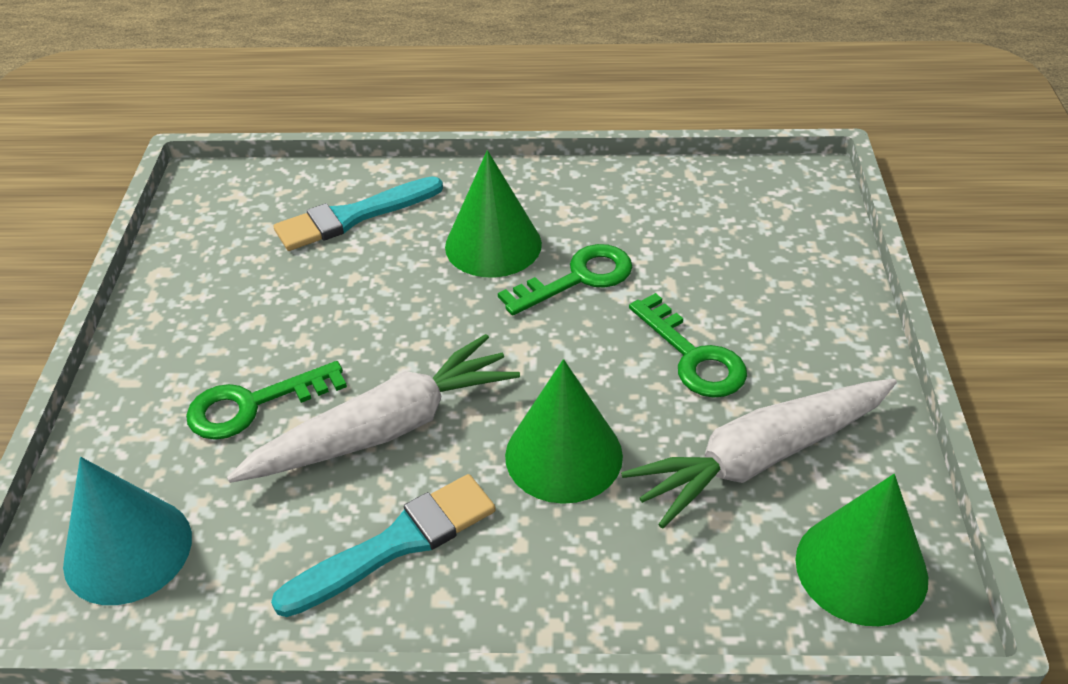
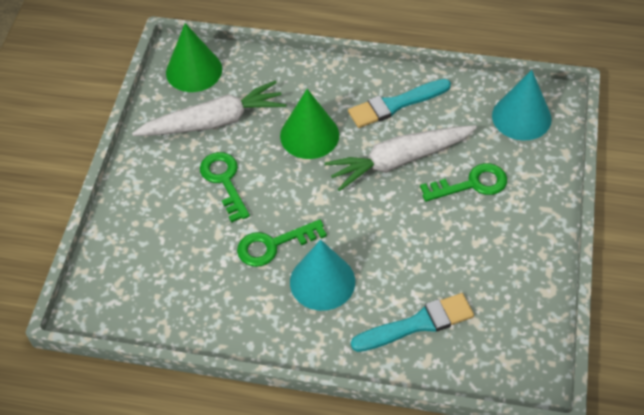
camera: 170 degrees left, 10 degrees up
green cone [445,150,542,278] -> turquoise cone [290,240,355,311]

